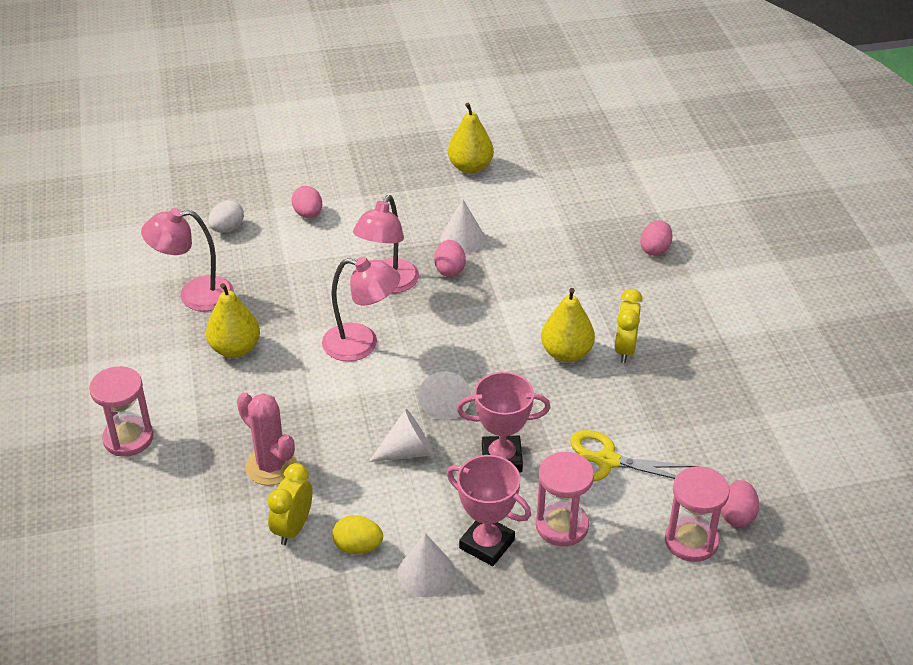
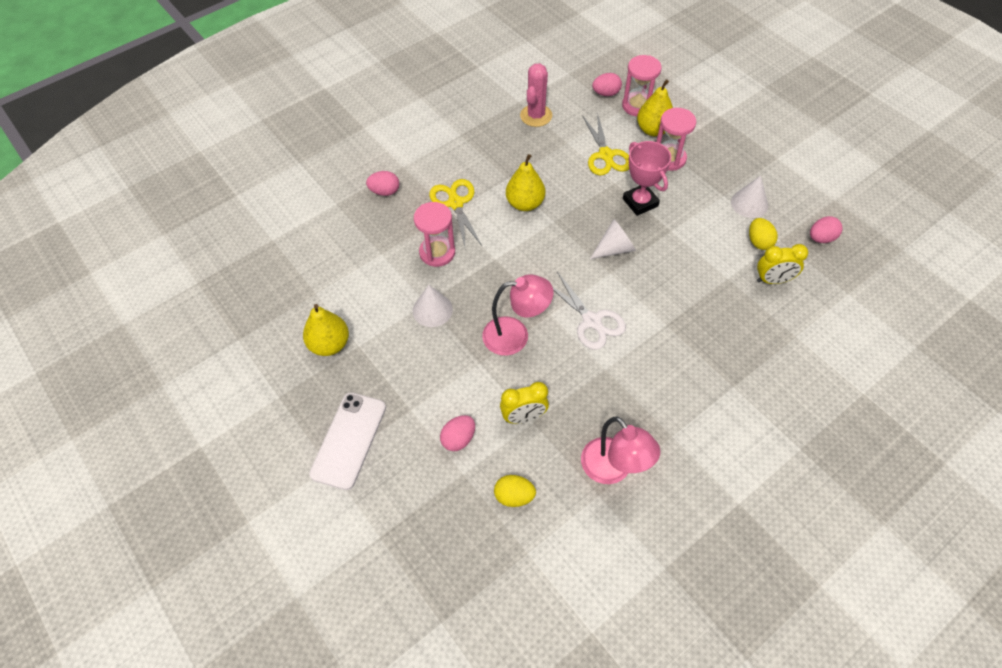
camera: 115 degrees left, 15 degrees up
pink hourglass [89,366,154,457] -> pink hourglass moved to [414,202,455,267]
yellow pear [206,283,260,358] -> yellow pear moved to [637,80,673,136]
white egg [208,200,244,233] -> yellow egg [494,475,536,507]
pink cactus [237,393,297,486] -> pink cactus moved to [520,63,552,127]
pink lamp [322,257,400,361] -> white scissors [553,272,626,350]
white cone [369,409,433,462] -> none
pink egg [434,240,466,277] -> pink egg moved to [810,216,843,243]
pink trophy [447,455,531,566] -> none
yellow clock [614,289,643,363] -> yellow clock moved to [500,382,549,424]
none -> white phone [309,392,386,490]
none -> yellow scissors [429,179,482,250]

